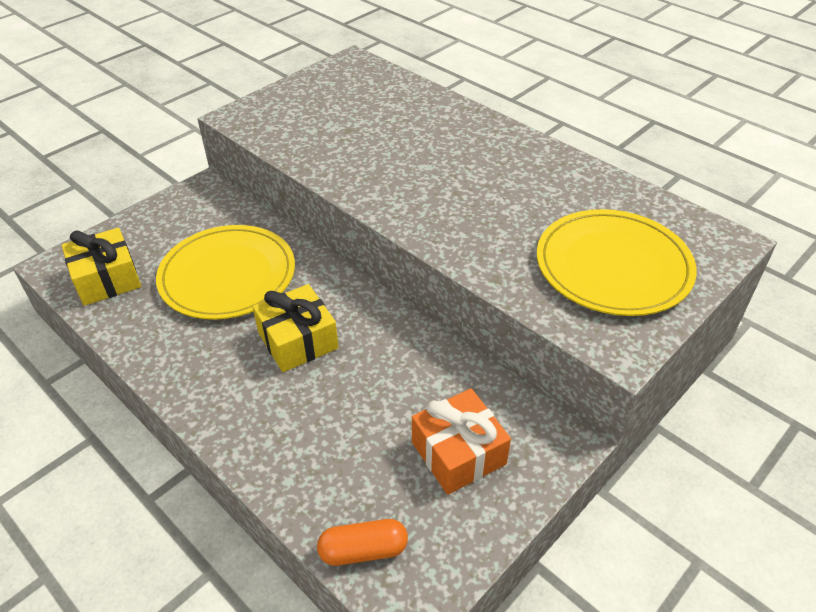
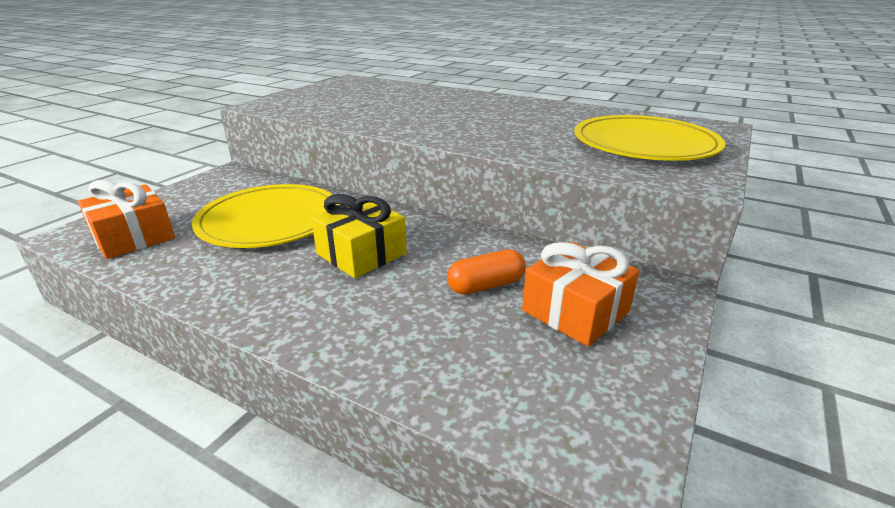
camera: 15 degrees left, 15 degrees down
yellow gift [62,228,141,306] -> orange gift [78,180,175,259]
orange capsule [317,519,408,566] -> orange capsule moved to [447,250,526,295]

